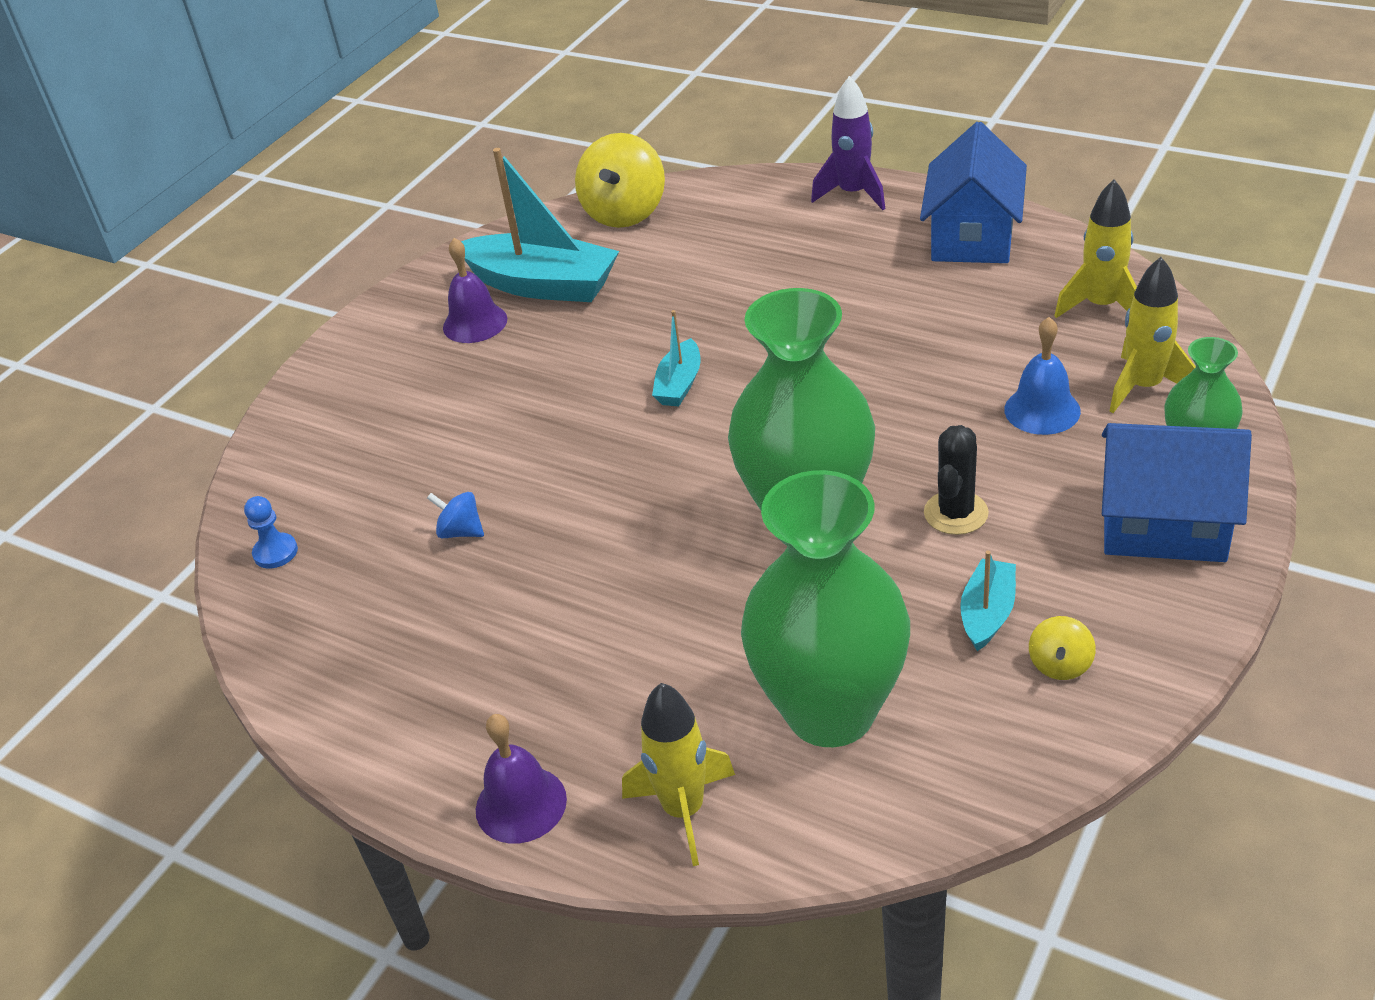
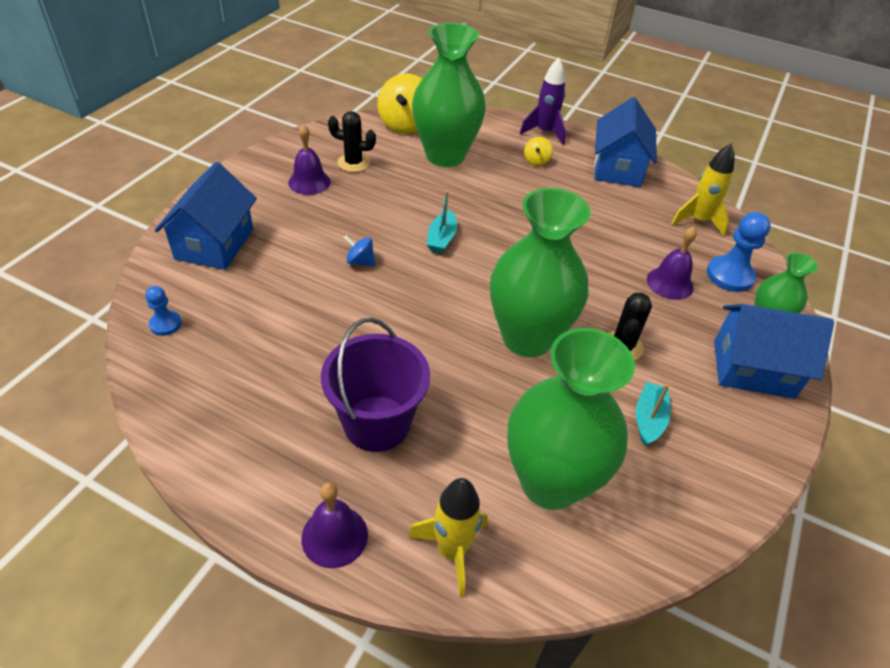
camera: 10 degrees left, 5 degrees up
blue spinning top [427,492,484,538] -> blue spinning top moved to [343,236,376,266]
turquoise boat [461,148,619,302] -> black cactus [328,111,376,172]
blue bell [1004,317,1081,435] -> purple bell [647,227,697,300]
yellow spinning top [1029,616,1096,680] -> yellow spinning top moved to [524,137,553,166]
yellow rocket [1109,257,1196,413] -> blue pawn [707,212,771,292]
none -> blue house [155,162,257,270]
none -> purple bucket [321,318,430,452]
none -> green vase [412,23,486,167]

